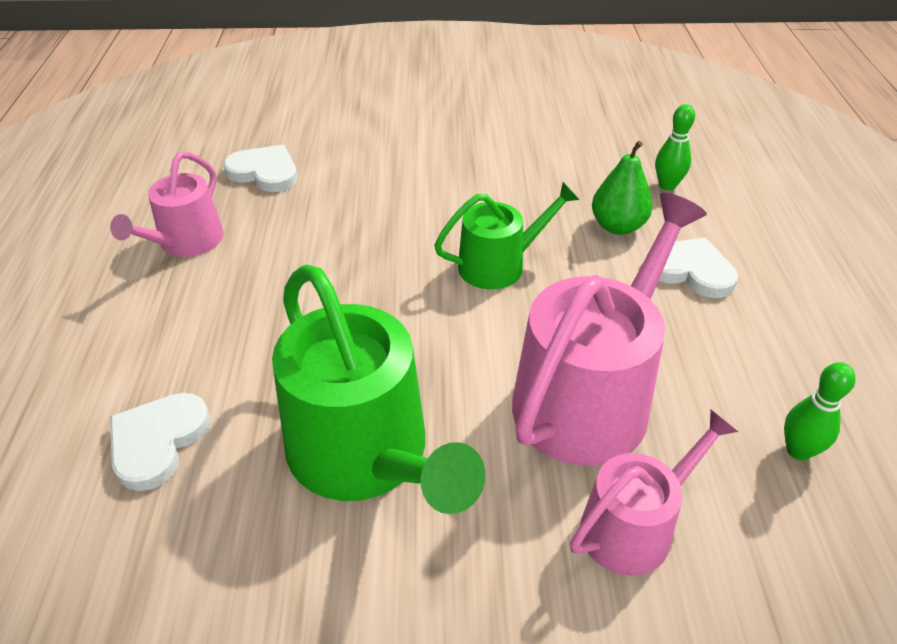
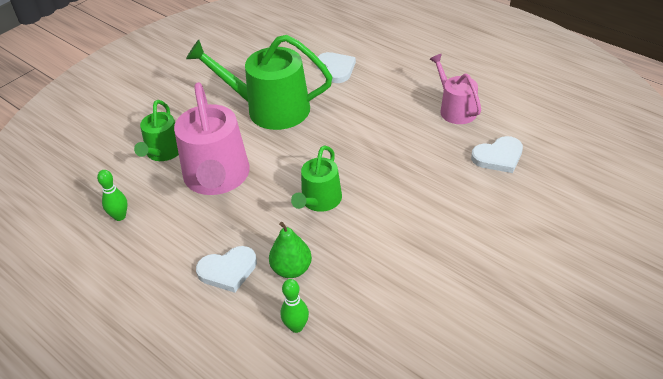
camera: 135 degrees right, 0 degrees up
pink watering can [570,410,738,576] -> green watering can [134,100,179,161]

